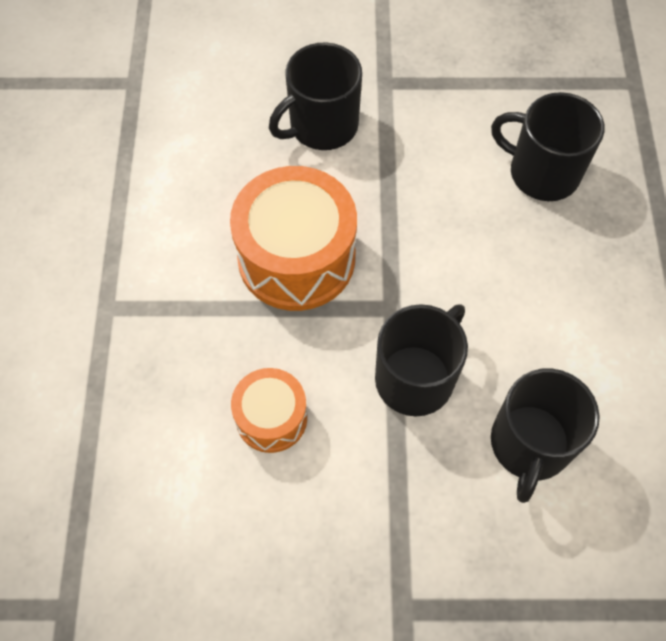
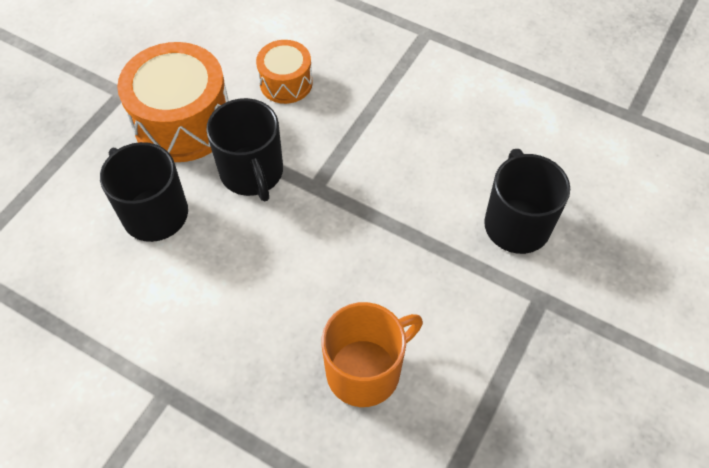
camera: 120 degrees right, 5 degrees down
orange drum [230,166,357,311] -> orange drum moved to [117,42,228,162]
black mug [491,92,605,201] -> orange mug [322,302,423,407]

